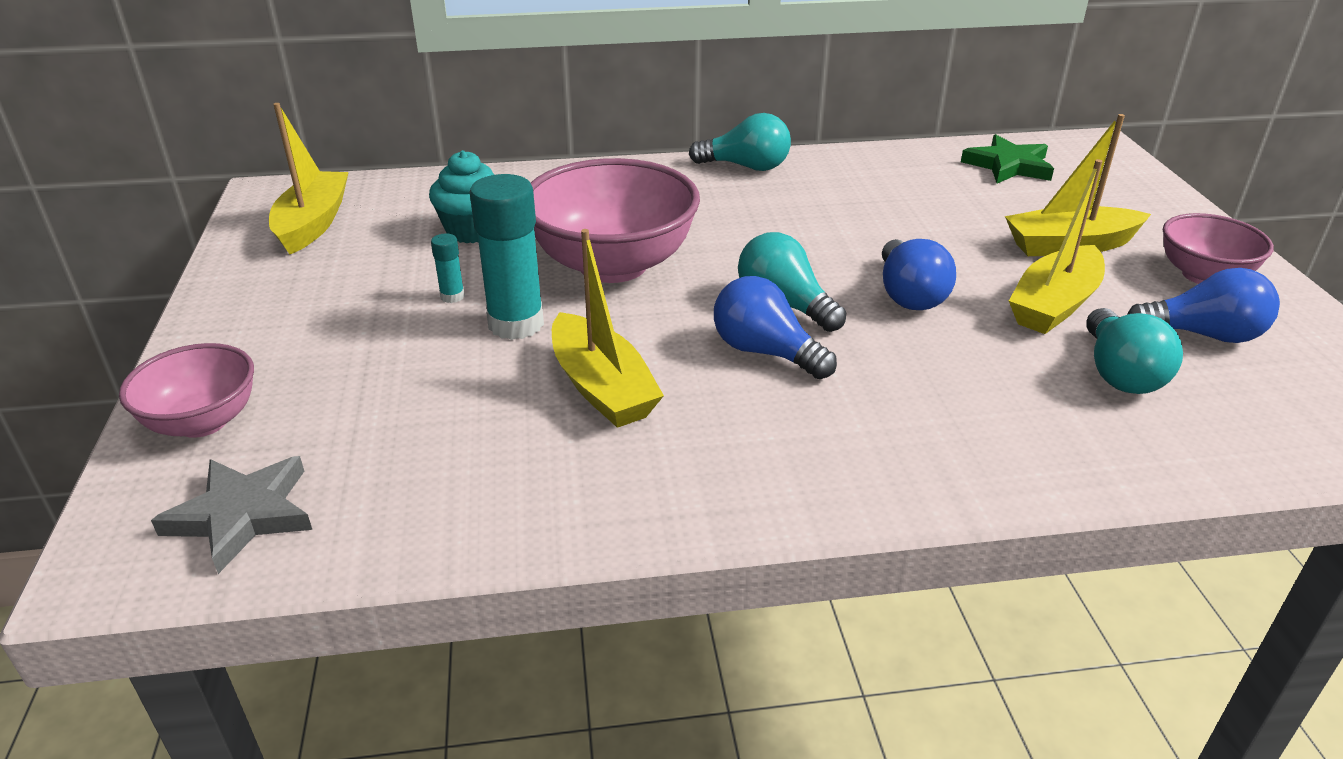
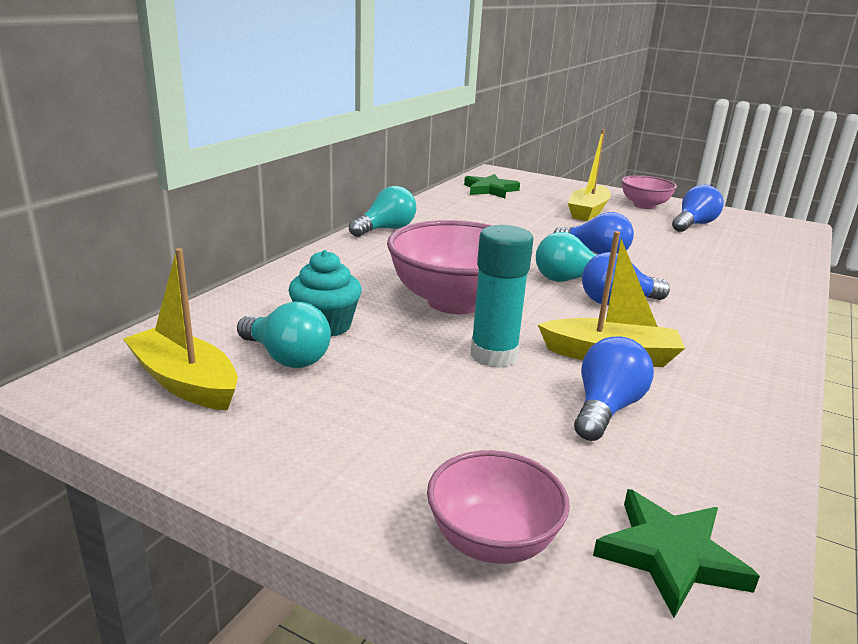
camera: 55 degrees left, 10 degrees down
grey star [151,456,312,574] -> green star [593,489,760,618]
turquoise glue stick [431,233,465,303] -> none
yellow boat [1009,159,1105,334] -> none
turquoise light bulb [1086,308,1183,394] -> turquoise light bulb moved to [237,302,331,368]
none -> blue light bulb [574,337,654,441]

